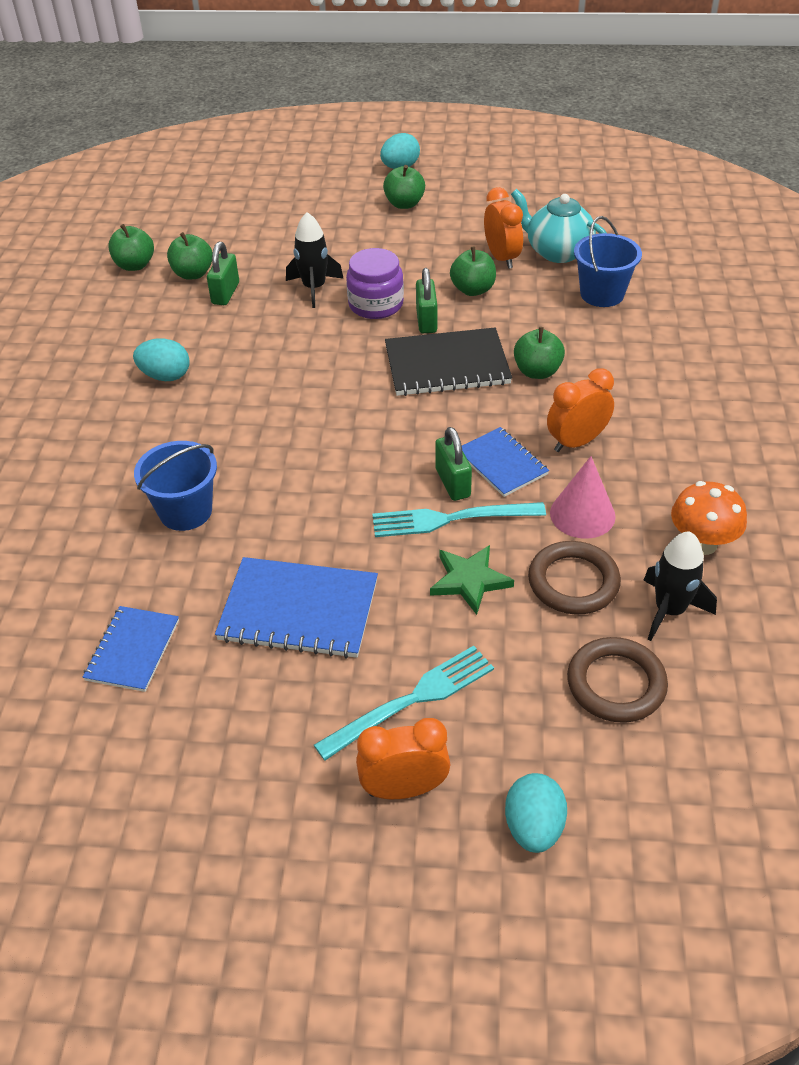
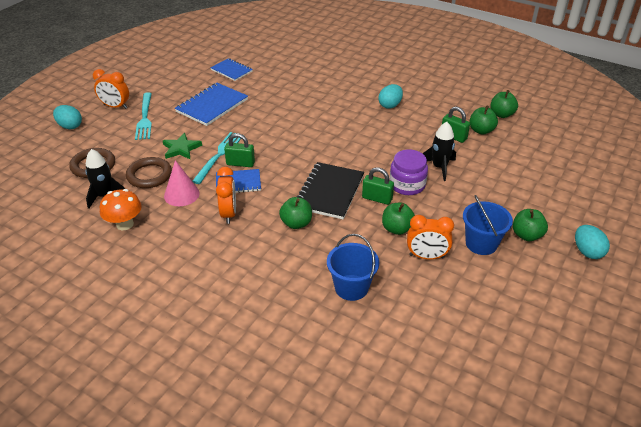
camera: 115 degrees right, 5 degrees down
blue bucket [134,441,217,531] -> blue bucket moved to [463,195,513,255]
orange clock [356,718,451,799] -> orange clock turned 90 degrees clockwise [93,69,129,109]
turquoise teapot [511,189,607,263] -> none

